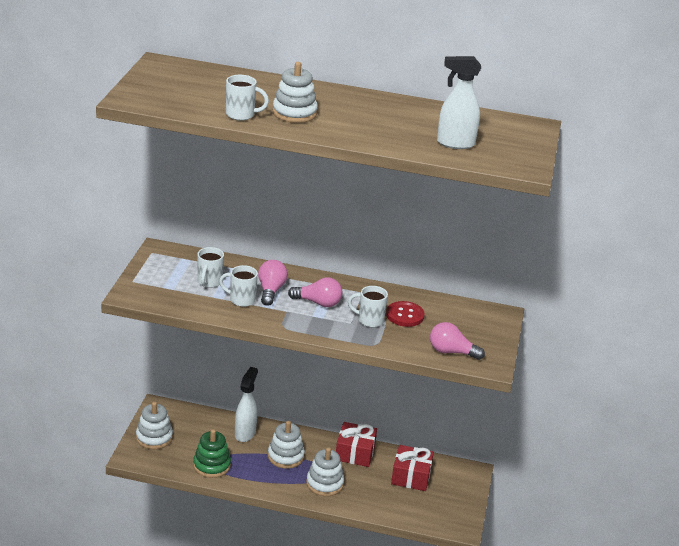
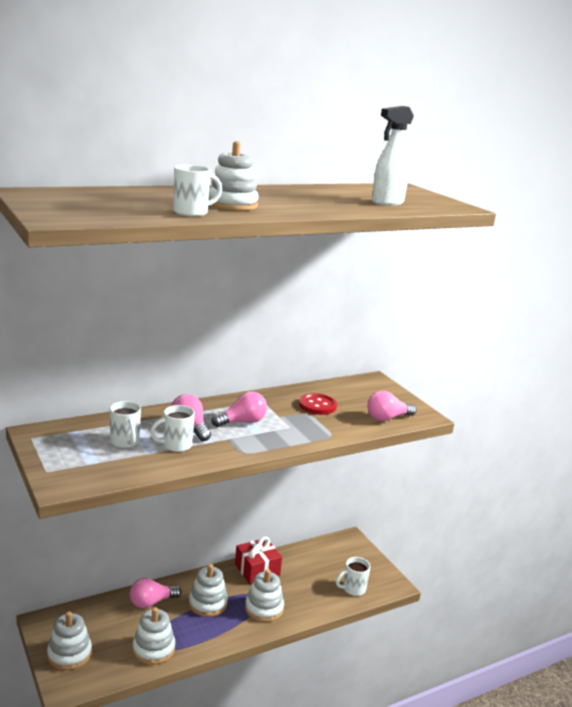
camera: 40 degrees left, 10 degrees down
green stacking toy [193,429,231,478] -> white stacking toy [132,607,175,665]
white spray bottle [235,367,258,442] -> pink light bulb [130,578,181,608]
white mug [348,286,388,327] -> white mug moved to [336,557,370,596]
red gift [391,445,434,491] -> none

